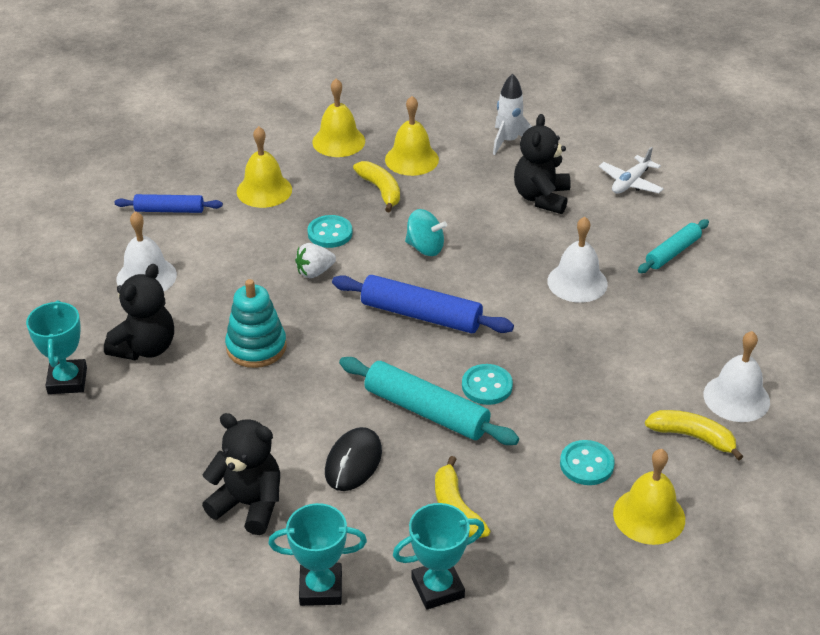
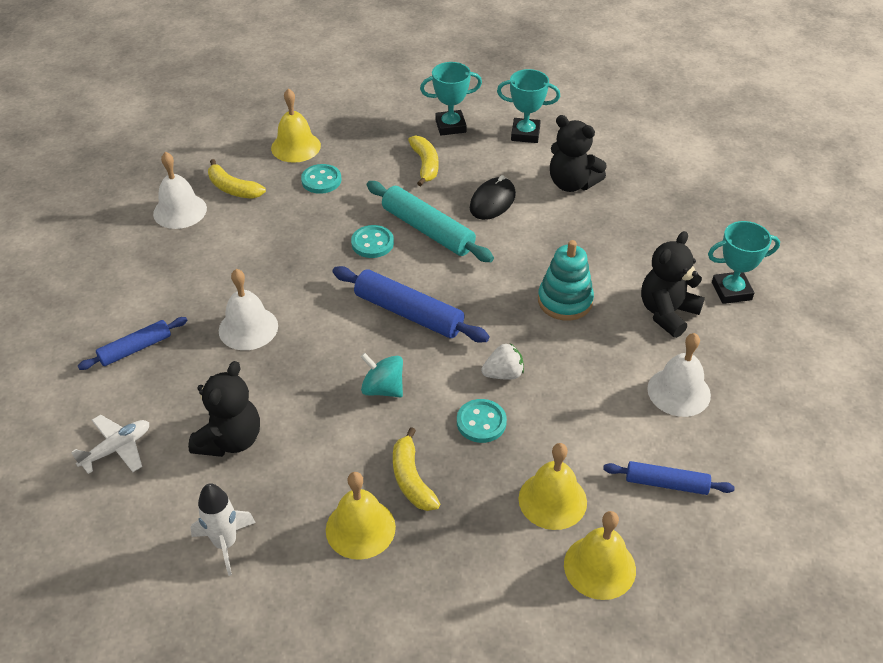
camera: 170 degrees left, 5 degrees up
turquoise trophy [26,300,87,394] -> turquoise trophy turned 75 degrees clockwise [708,221,780,304]
yellow bell [312,78,365,157] -> yellow bell moved to [564,511,636,600]
turquoise rolling pin [638,219,709,273] -> blue rolling pin [78,317,188,370]

